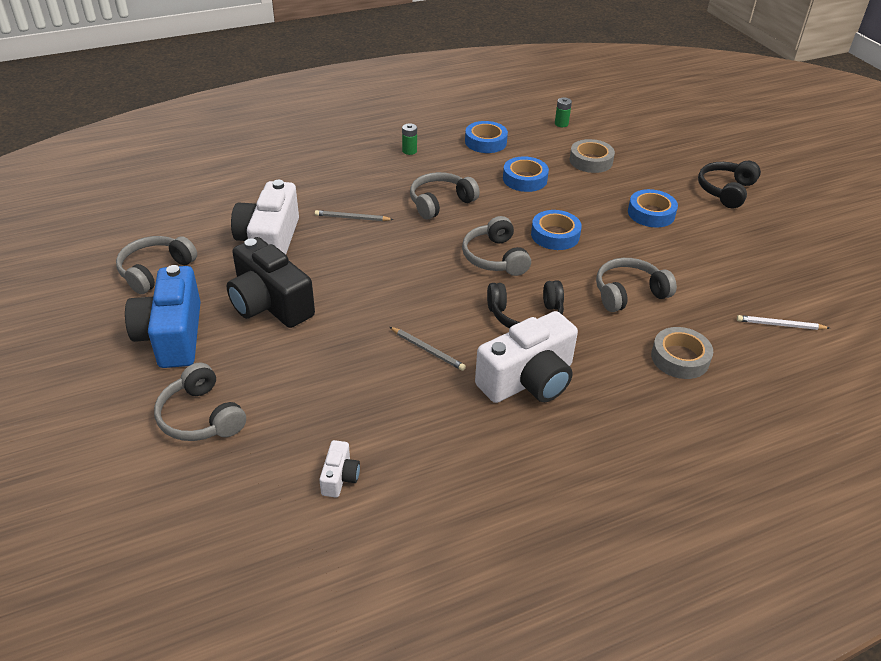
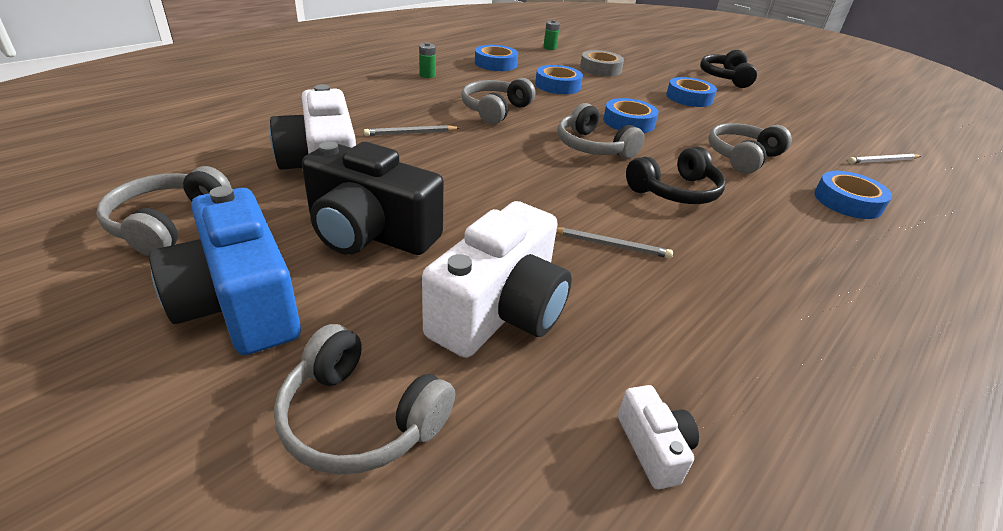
camera: 25 degrees left, 5 degrees down
white camera [475,311,578,403] -> white camera moved to [422,201,572,358]
grey tape [651,327,713,379] -> blue tape [814,171,892,219]

